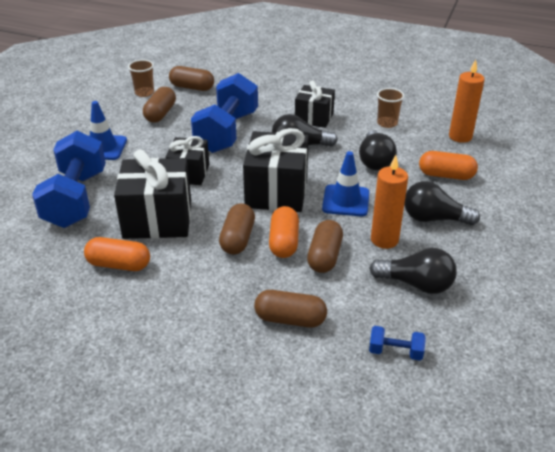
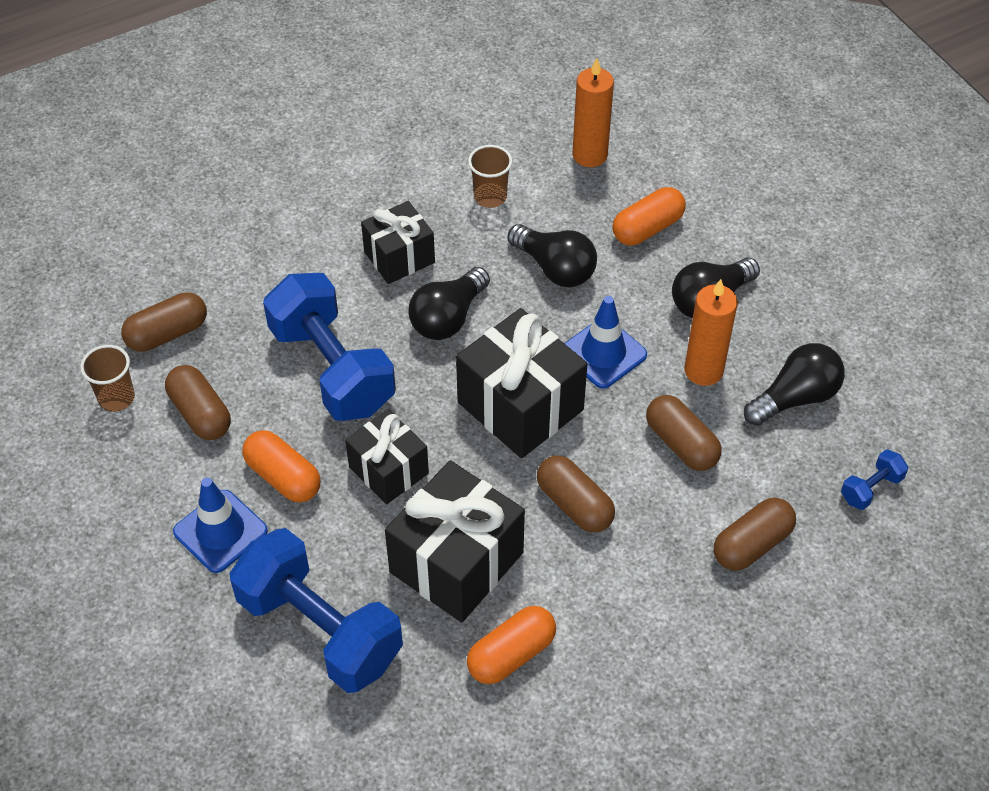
camera: 50 degrees left, 15 degrees up
orange capsule [269,206,299,258] -> orange capsule moved to [242,430,321,502]

